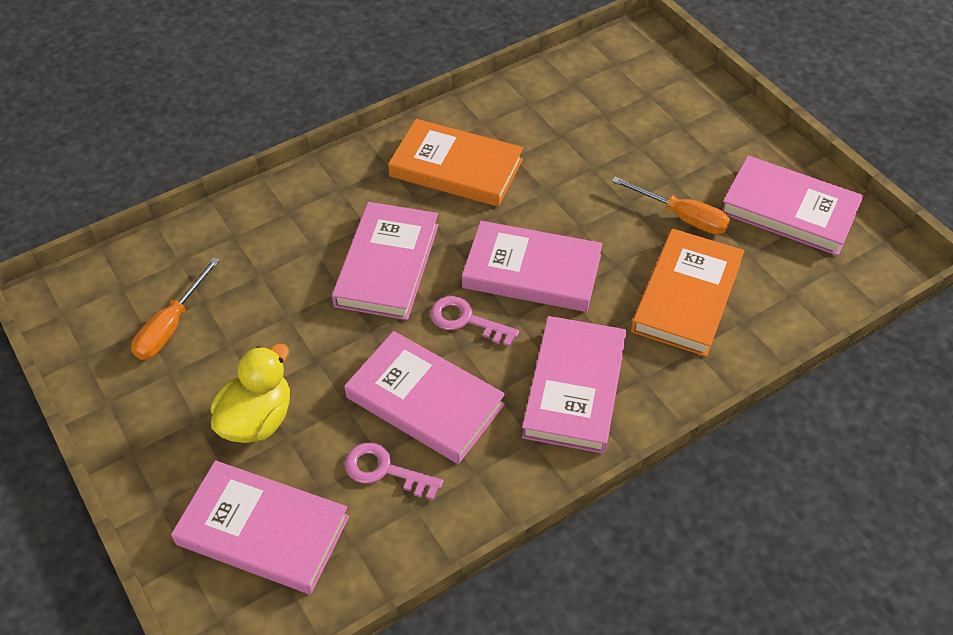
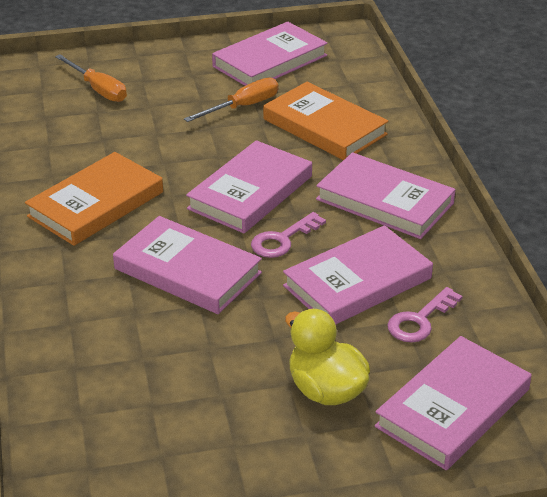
camera: 70 degrees left, 15 degrees down
orange screwdriver [131,257,220,360] -> orange screwdriver moved to [55,54,127,102]

